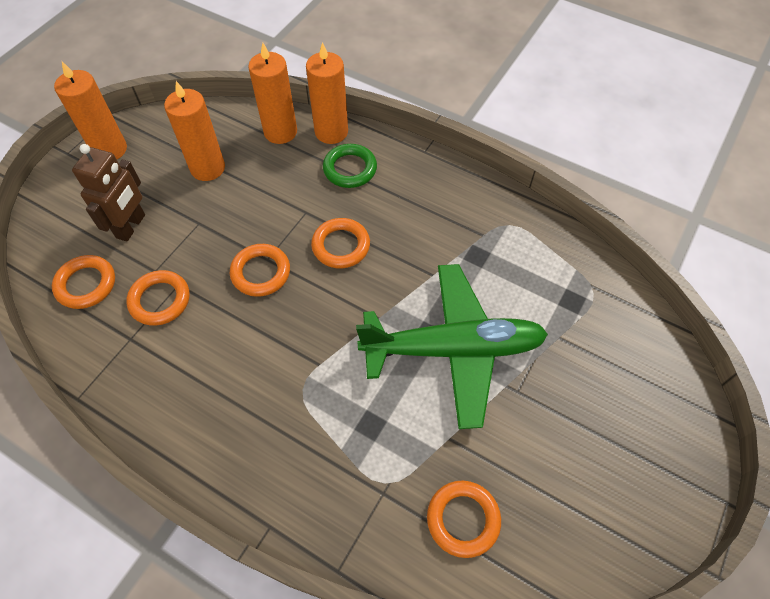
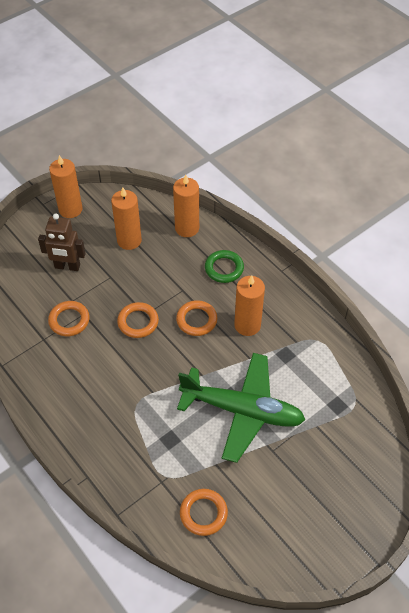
camera: 20 degrees right, 5 degrees down
orange ring [52,255,115,309] -> none
brown robot [72,144,145,242] -> brown robot turned 60 degrees clockwise [38,213,86,271]
orange candle [306,42,348,144] -> orange candle moved to [234,275,265,336]

